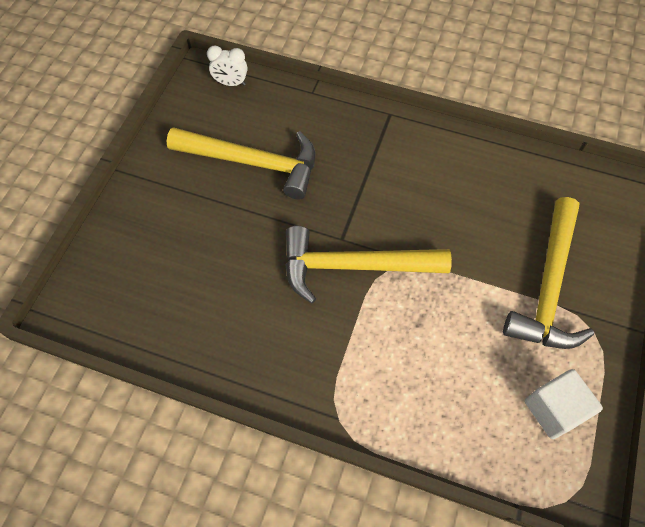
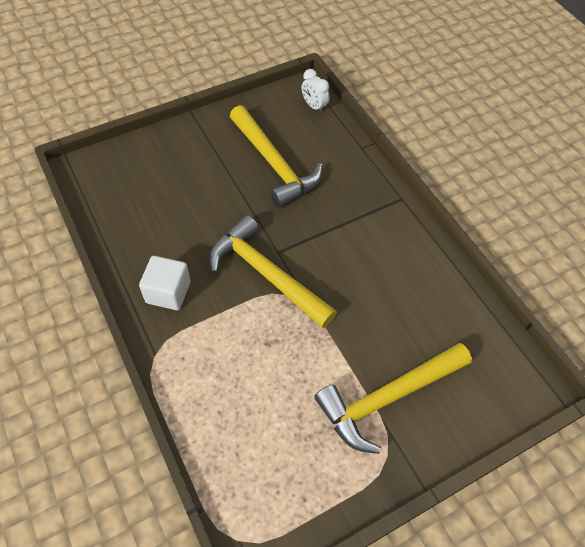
camera: 40 degrees right, 5 degrees down
white cube [525,369,603,439] -> white cube moved to [139,256,191,310]

